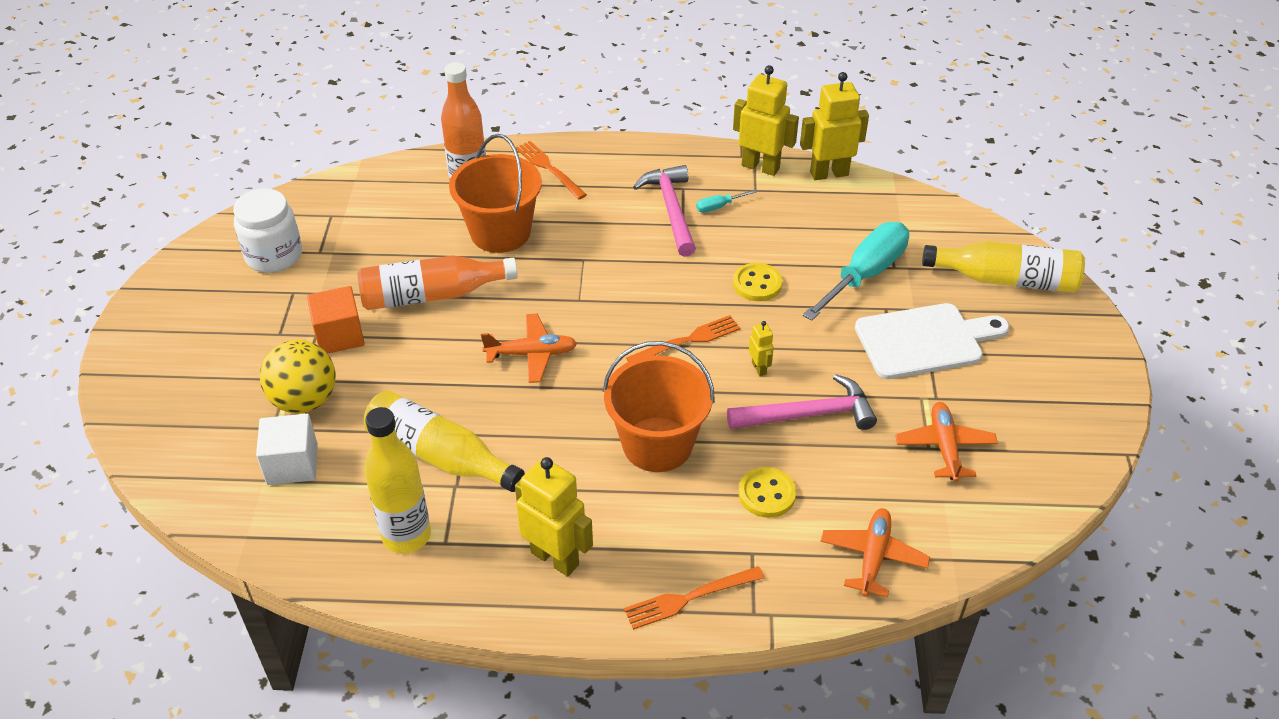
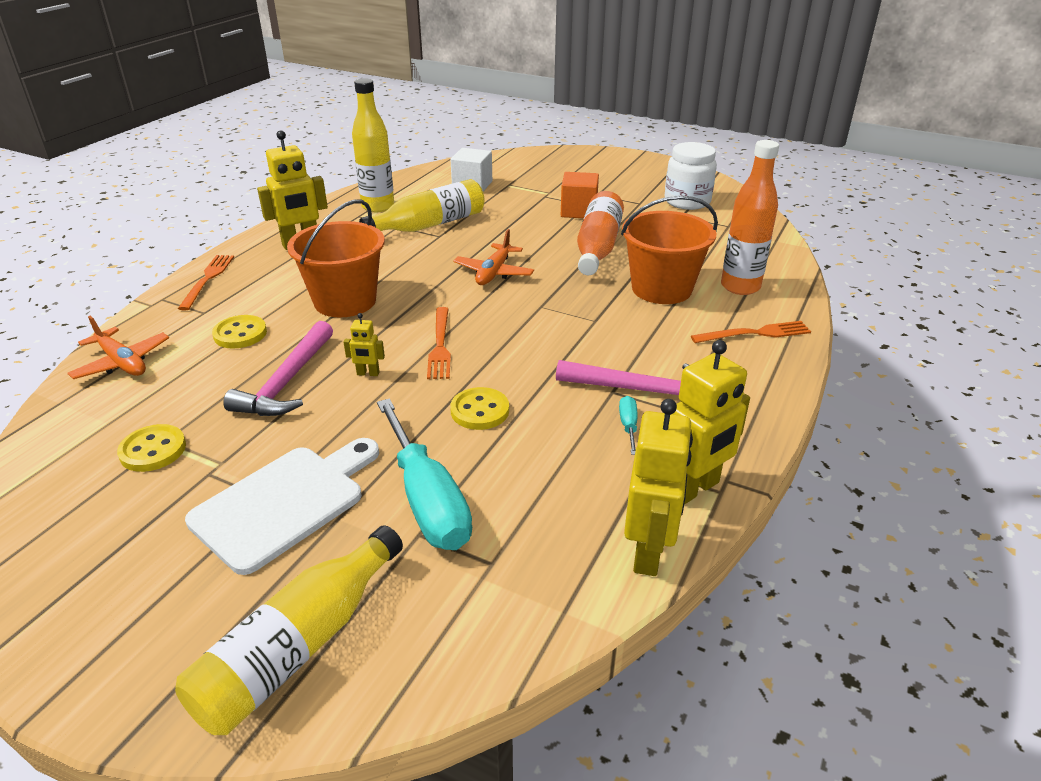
camera: 115 degrees right, 10 degrees down
yellow ball [260,340,336,413] -> none
white cutting board [855,303,1010,379] -> white cutting board turned 150 degrees counterclockwise [185,438,379,575]
orange plane [895,402,998,482] -> yellow button [117,424,186,472]

